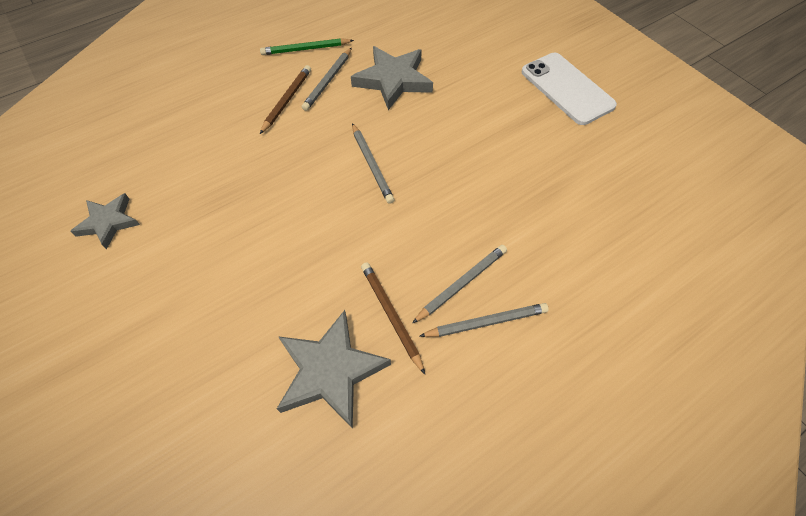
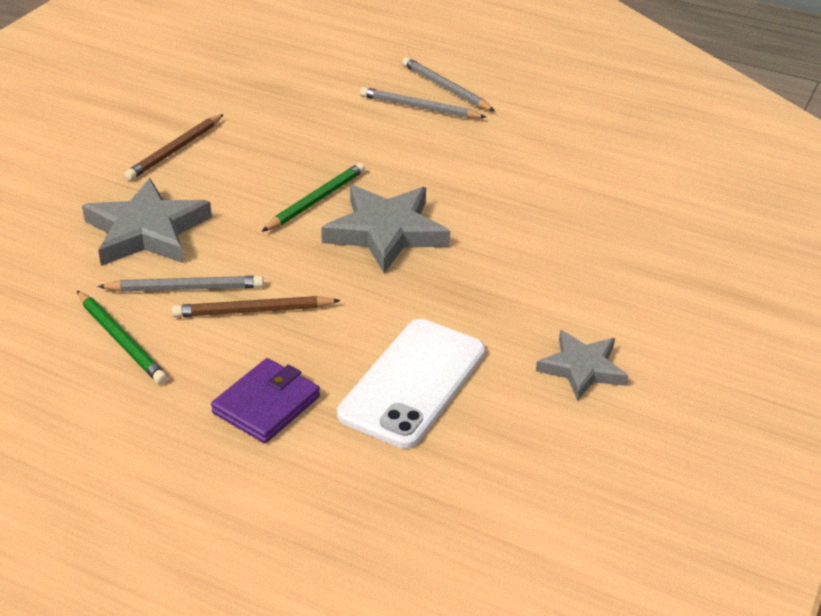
camera: 120 degrees left, 20 degrees down
grey star [277,310,391,429] -> grey star moved to [321,185,450,273]
grey pencil [352,123,394,204] -> green pencil [262,162,365,232]
brown pencil [361,262,425,374] -> brown pencil moved to [125,114,224,180]
white phone [521,53,617,125] -> white phone moved to [337,319,486,449]
none -> purple wallet [211,358,320,443]

